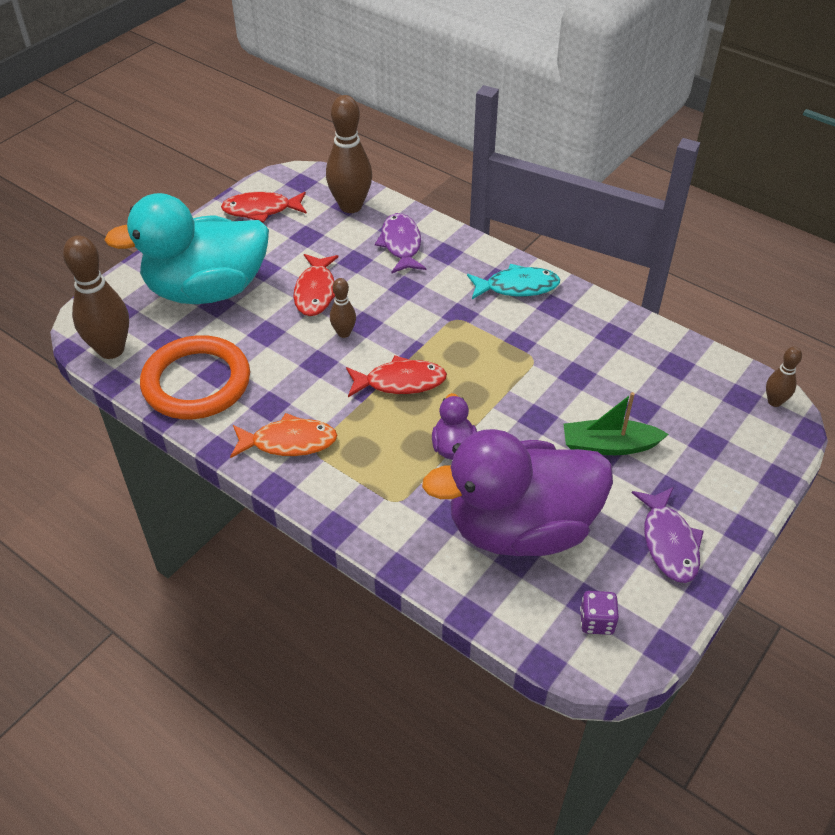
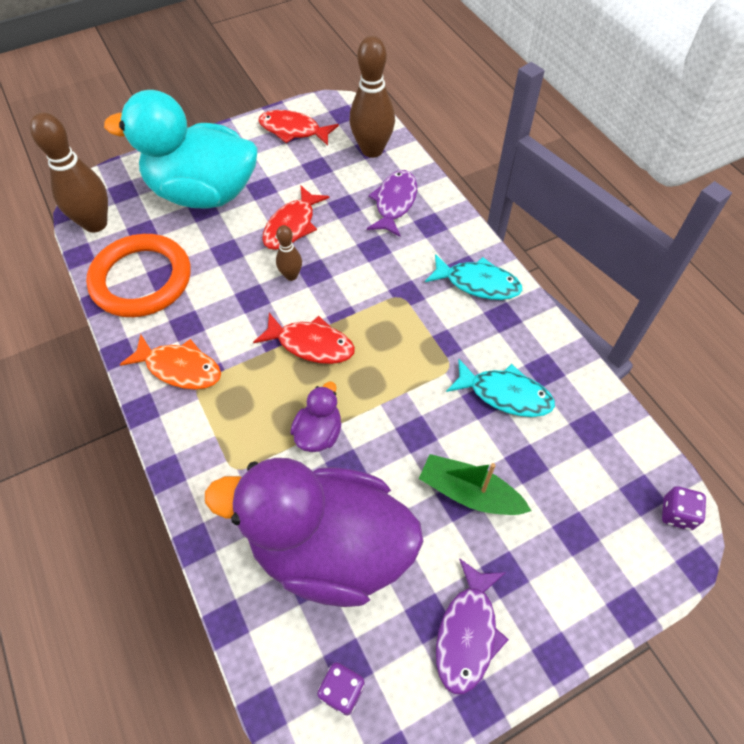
camera: 25 degrees right, 10 degrees up
brown bowling pin [766,347,802,407] -> purple dice [662,486,706,530]
none -> turquoise fish [446,359,555,417]

